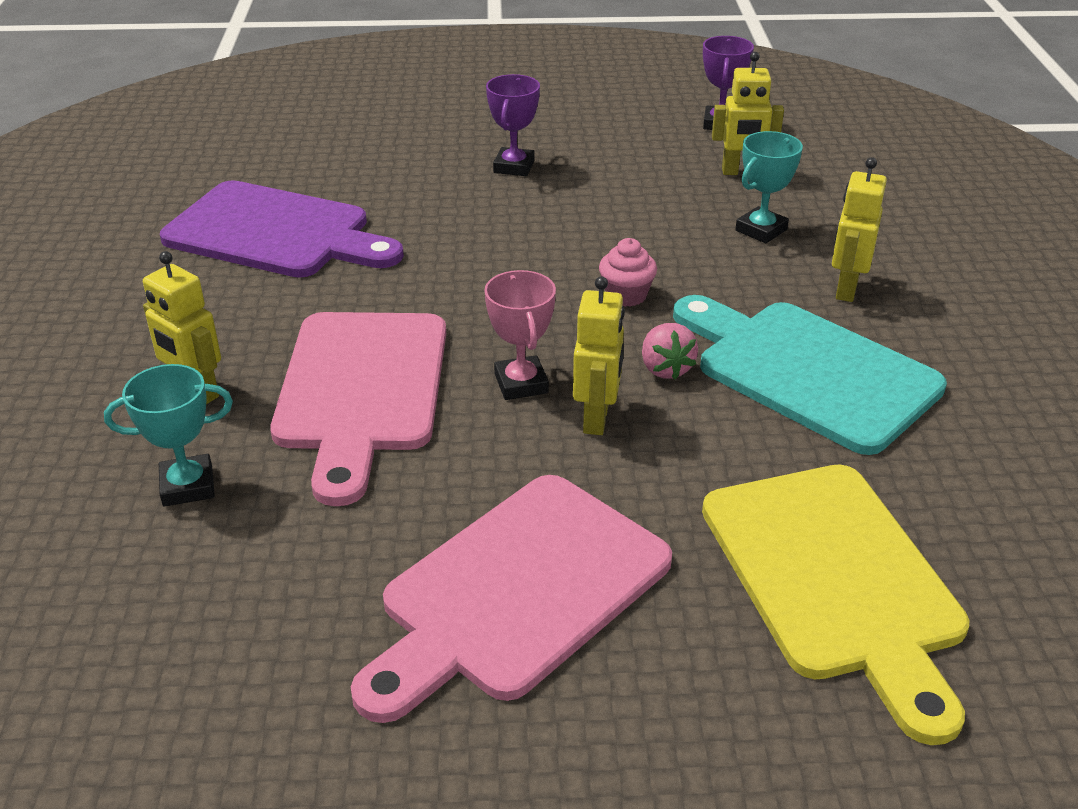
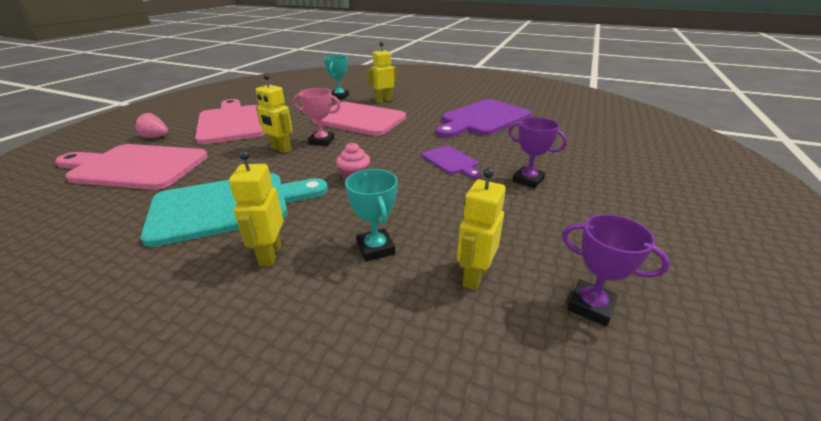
camera: 115 degrees right, 5 degrees down
pink strawberry [642,323,698,379] -> pink strawberry moved to [135,113,168,138]
yellow cutting board [702,465,969,745] -> pink cutting board [55,144,208,190]
yellow robot [832,157,887,302] -> yellow robot turned 135 degrees counterclockwise [229,150,284,266]
none -> purple cutting board [422,146,481,179]

